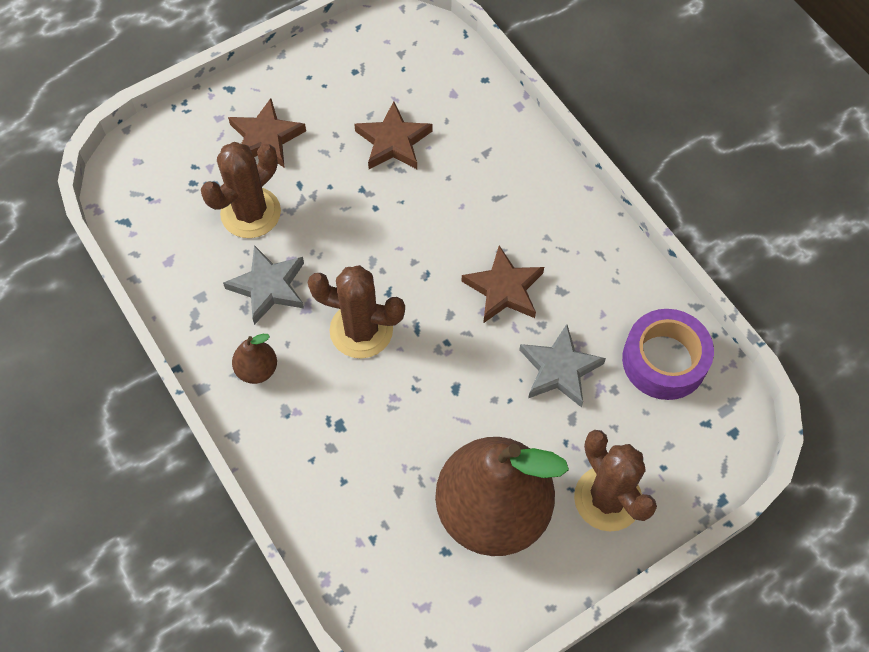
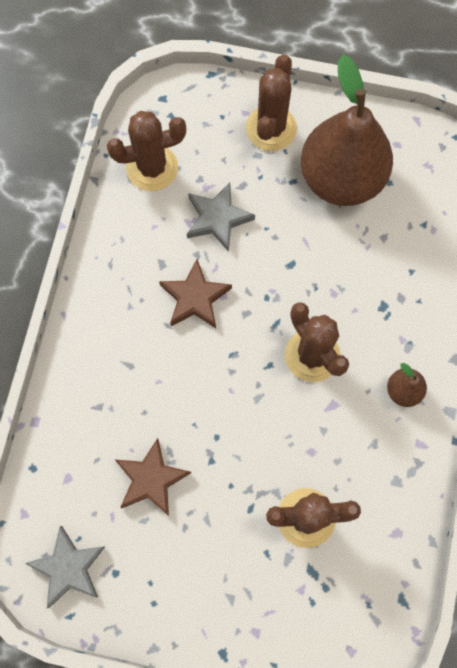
camera: 135 degrees left, 10 degrees up
grey star [223,245,304,325] -> grey star moved to [25,526,105,608]
brown star [228,98,306,168] -> none
purple tape [622,309,714,400] -> brown cactus [107,111,186,191]

